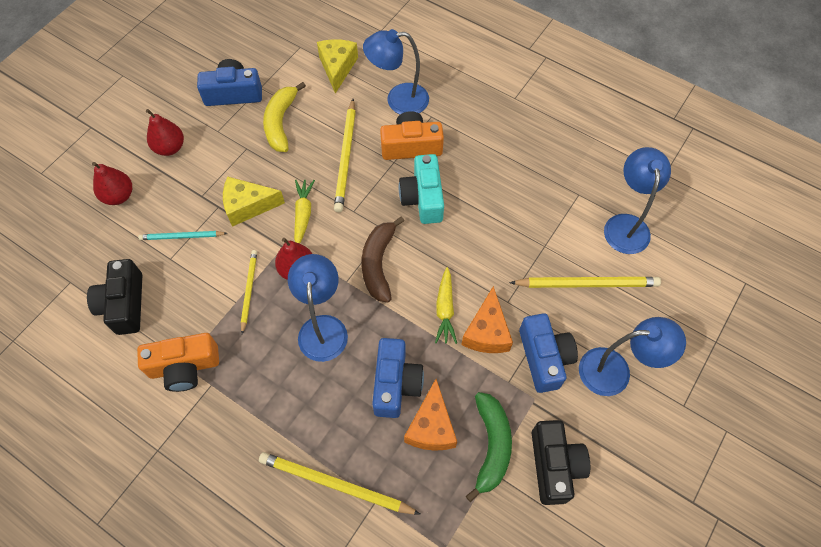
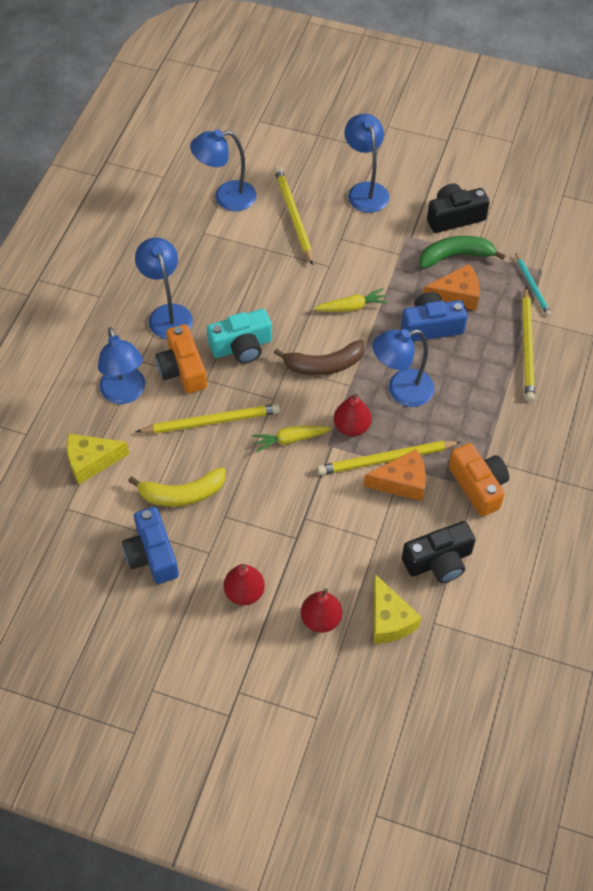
camera: 105 degrees left, 5 degrees down
turquoise pencil [138,231,227,240] -> turquoise pencil moved to [515,253,551,316]
yellow cheese [223,177,285,227] -> yellow cheese moved to [373,574,421,644]
yellow pencil [241,250,257,334] -> yellow pencil [317,441,461,475], size x1.65
orange cheese [461,286,513,353] -> orange cheese moved to [364,449,426,501]
blue camera [519,313,578,393] -> none
none -> blue lamp [135,238,193,339]

